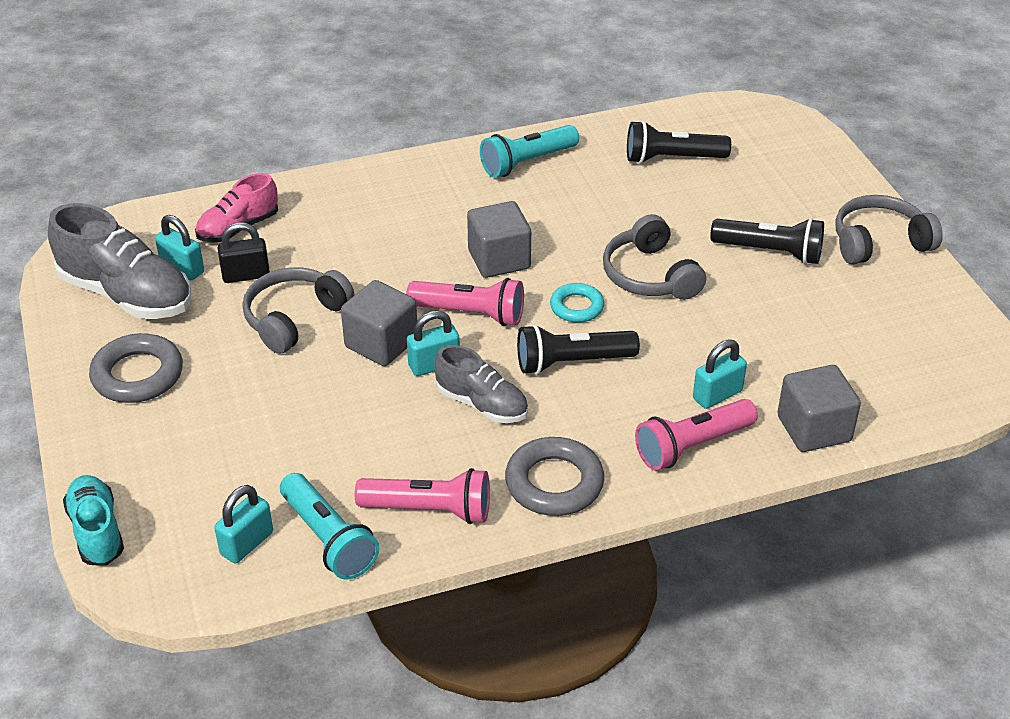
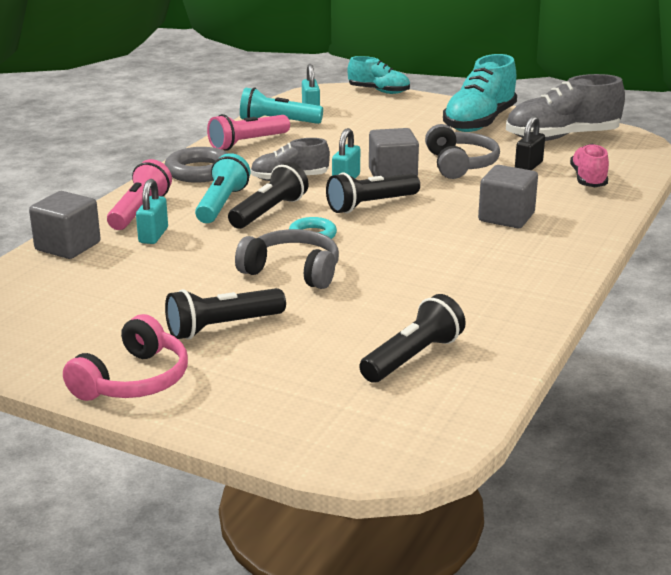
camera: 135 degrees right, 15 degrees down
grey ring [89,333,183,403] -> turquoise shoe [443,54,517,132]
turquoise padlock [155,215,204,280] -> none
pink flashlight [406,278,524,326] -> black flashlight [326,173,420,213]
grey cube [467,201,531,278] -> grey cube moved to [478,165,538,228]
turquoise flashlight [480,125,579,178] -> turquoise flashlight moved to [195,153,250,223]
grey headphones [835,195,943,264] -> pink headphones [63,314,188,401]

